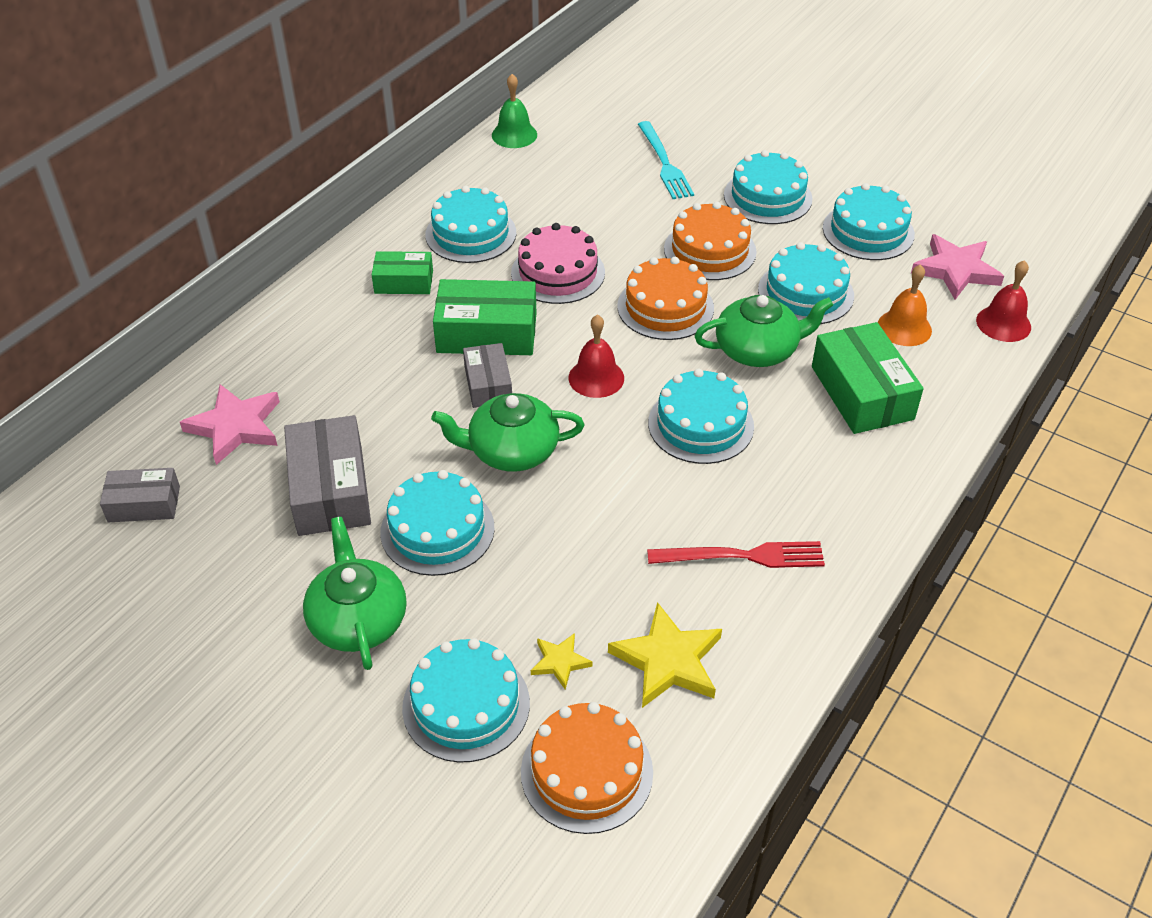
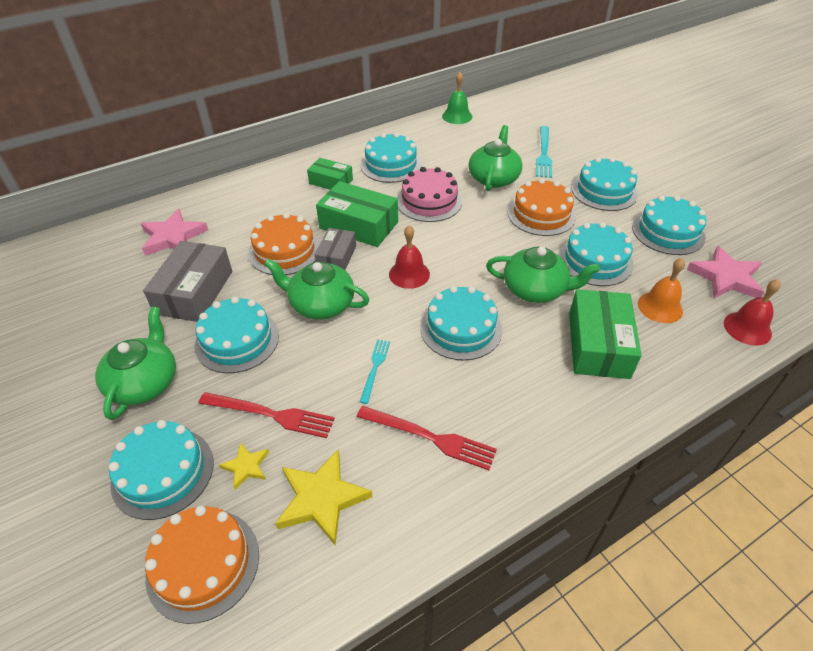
camera: 25 degrees right, 0 degrees up
grey box [100,468,180,523] -> none
orange cake [617,257,714,340] -> orange cake moved to [248,213,320,275]
none -> red fork [198,392,335,438]
none -> turquoise fork [360,339,390,404]
none -> green teapot [468,125,522,191]

